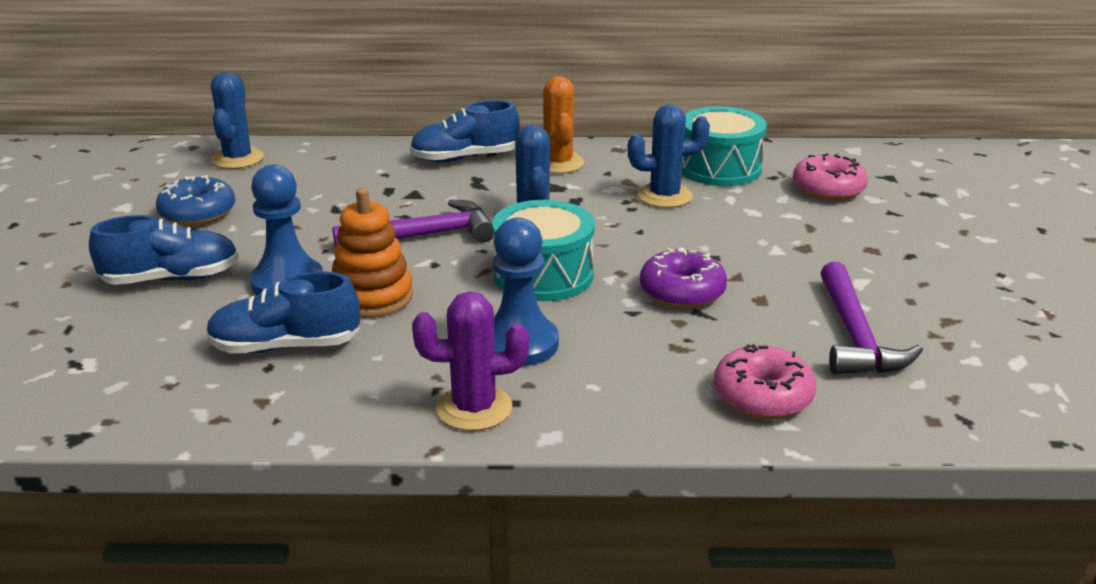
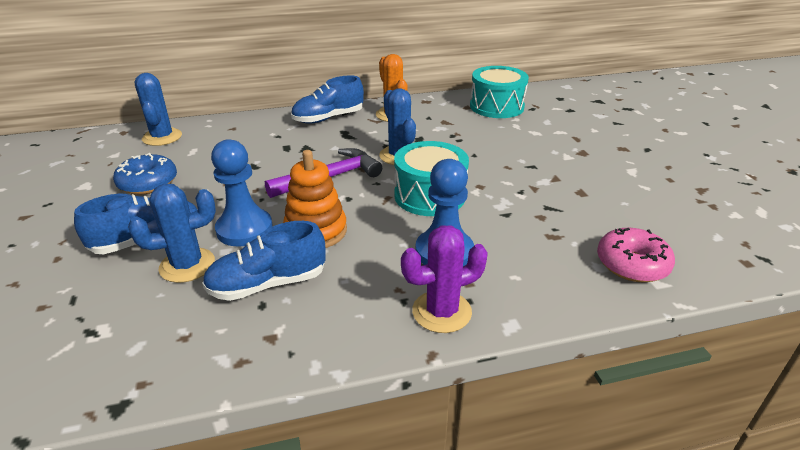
camera: 15 degrees left, 5 degrees up
blue cactus [627,105,710,208] -> blue cactus moved to [128,184,216,283]
purple donut [640,248,727,309] -> none
pink donut [793,153,868,201] -> none
purple hammer [820,262,923,375] -> none

